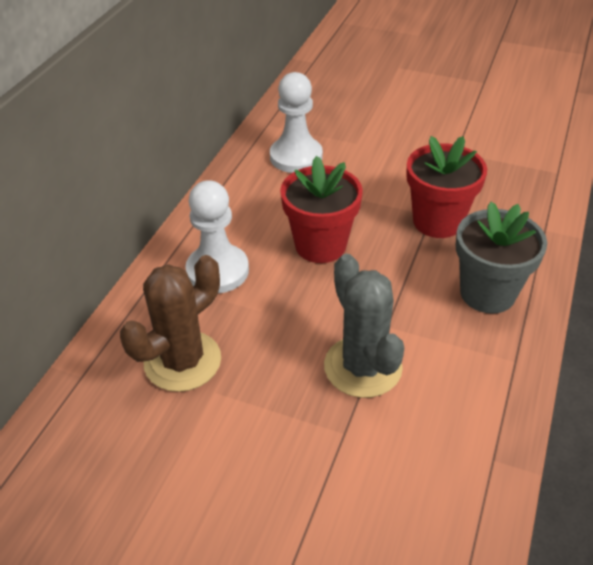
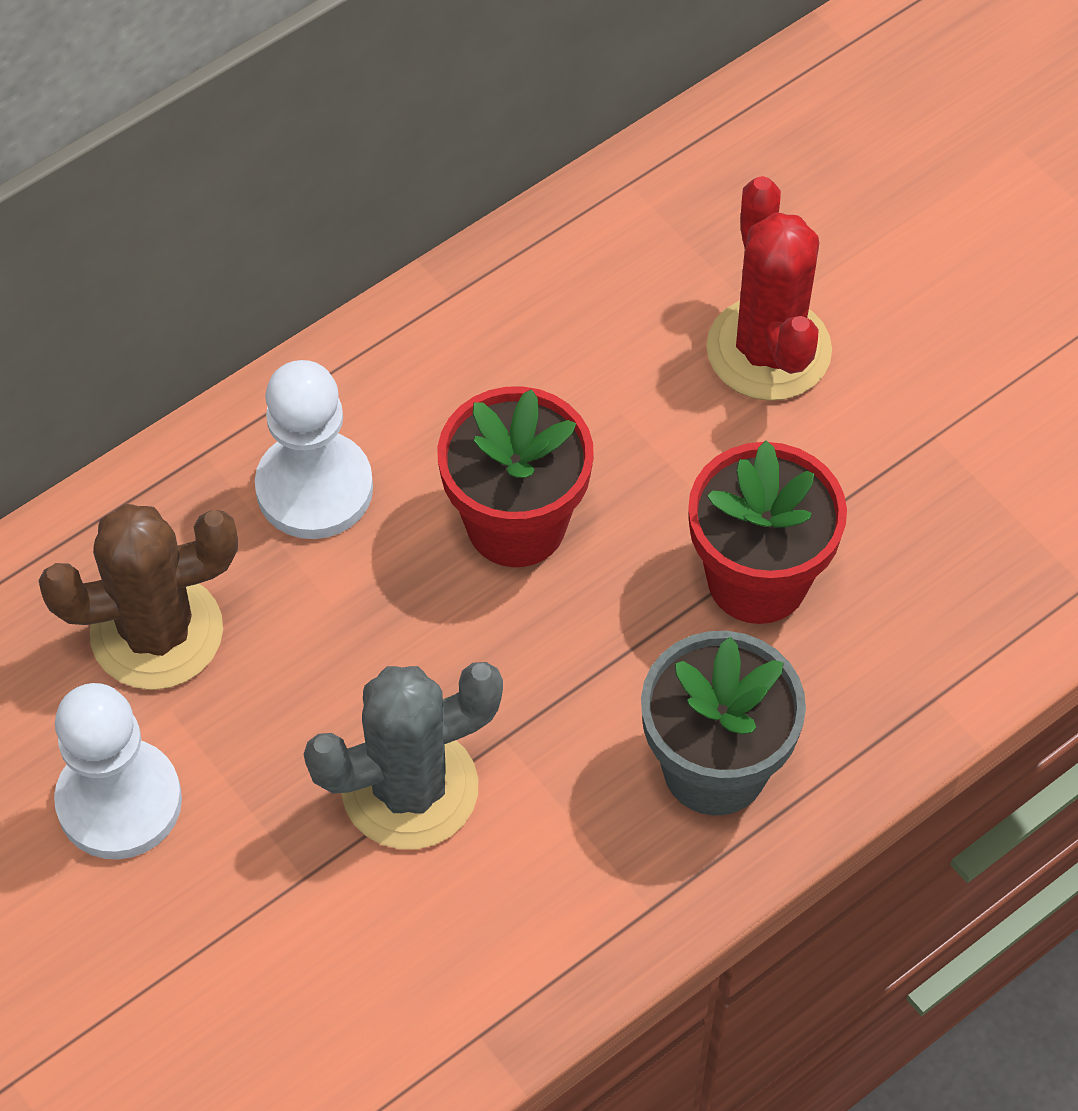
camera: 30 degrees right, 15 degrees up
white pawn [270,72,323,173] -> white pawn moved to [54,683,182,859]
grey cactus [324,254,404,398] -> grey cactus turned 60 degrees clockwise [304,662,503,849]
none -> red cactus [706,176,832,401]

